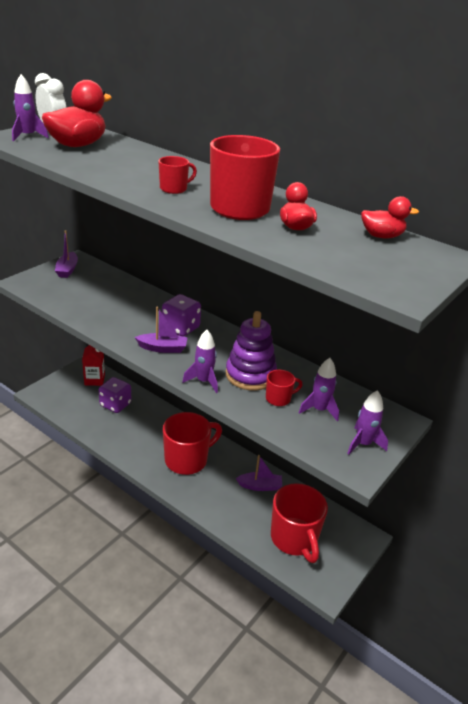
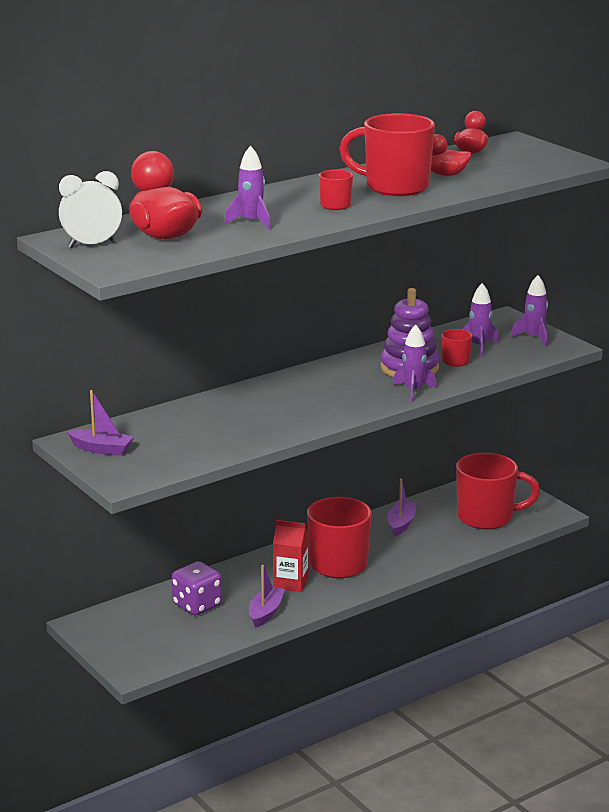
camera: 70 degrees left, 10 degrees down
purple rocket [12,74,49,141] -> purple rocket moved to [225,145,271,229]
red carton [82,345,105,386] -> red carton moved to [273,520,309,592]
purple boat [135,307,188,353] -> purple boat moved to [249,565,285,628]
purple dice [162,294,201,337] -> none

